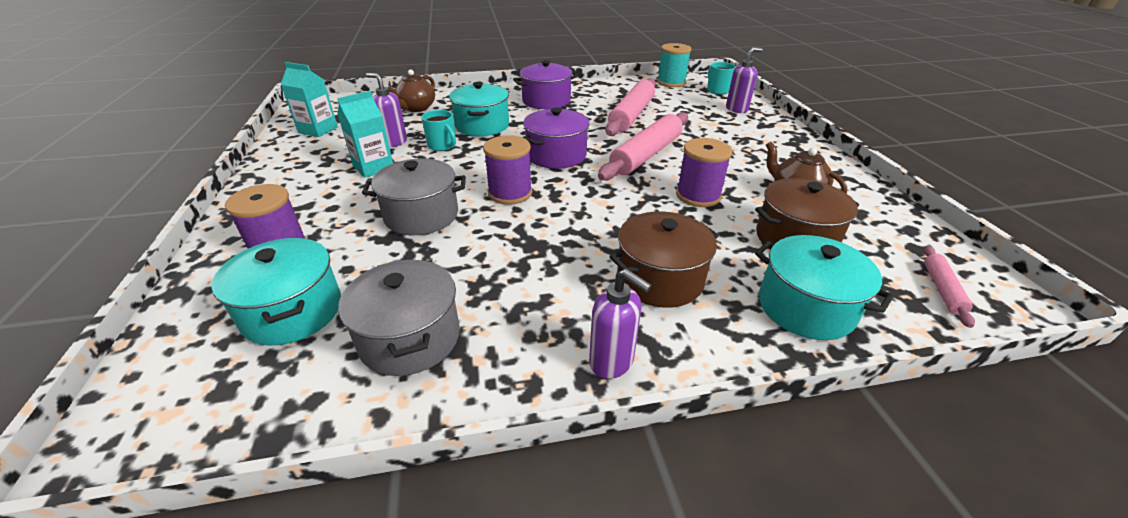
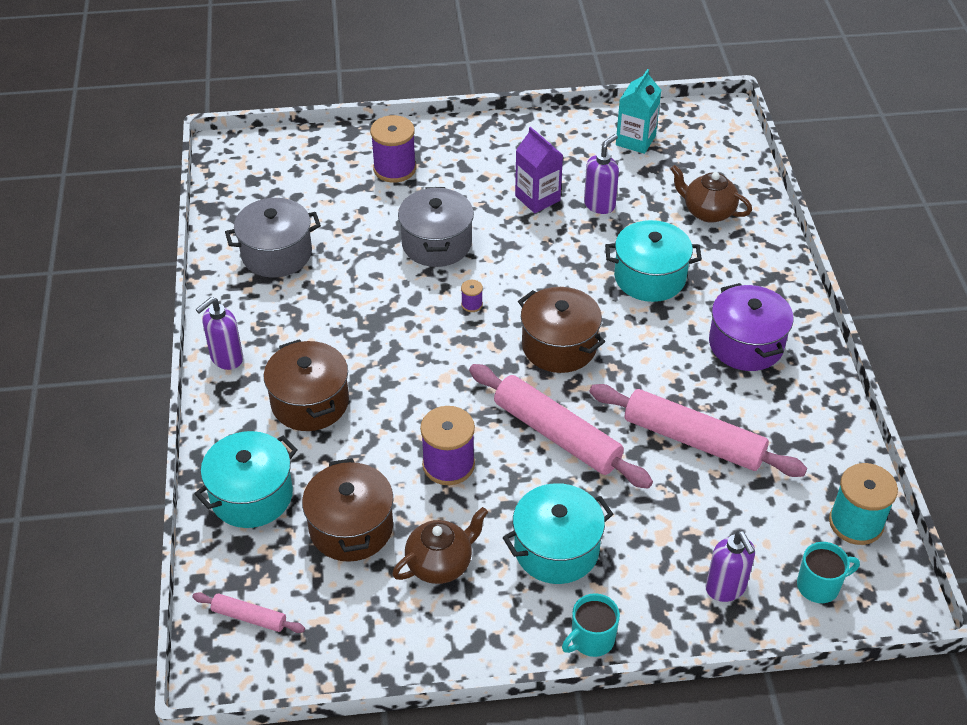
camera: 95 degrees right, 10 degrees up
turquoise pot [211,238,341,346] -> turquoise pot moved to [503,483,613,584]
turquoise carton [337,91,393,178] -> purple carton [515,127,563,213]
turquoise mug [421,110,456,151] -> turquoise mug moved to [562,593,620,657]
purple spool [483,135,532,205] -> purple spool [461,280,483,312], size x0.45
purple pot [522,108,590,169] -> brown pot [518,287,605,373]

